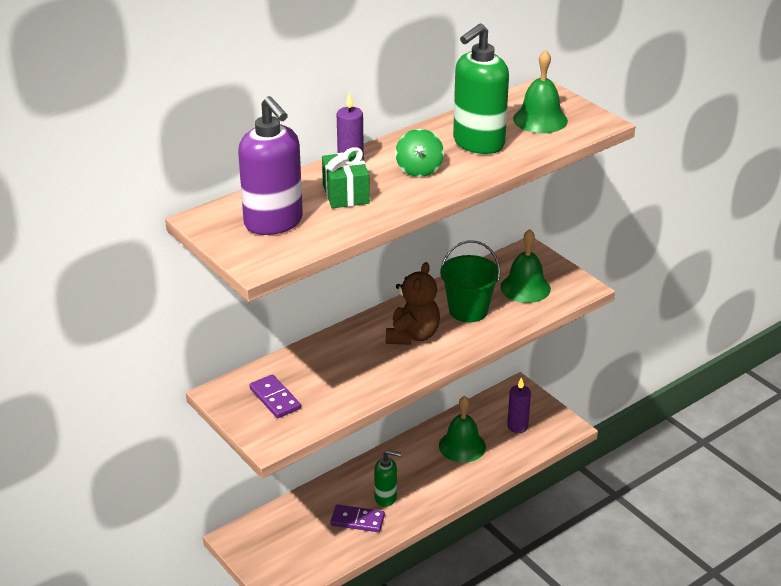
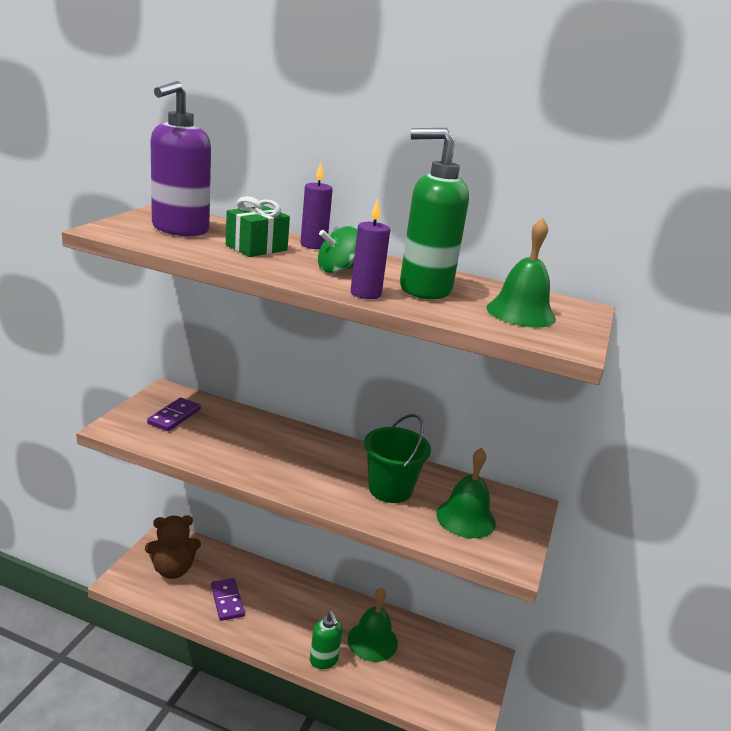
camera: 55 degrees right, 10 degrees down
green soap dispenser [374,450,401,507] -> green soap dispenser moved to [310,611,342,669]
brown teddy bear [386,262,440,345] -> brown teddy bear moved to [145,515,201,579]
purple candle [507,377,531,433] -> purple candle moved to [351,199,390,299]

